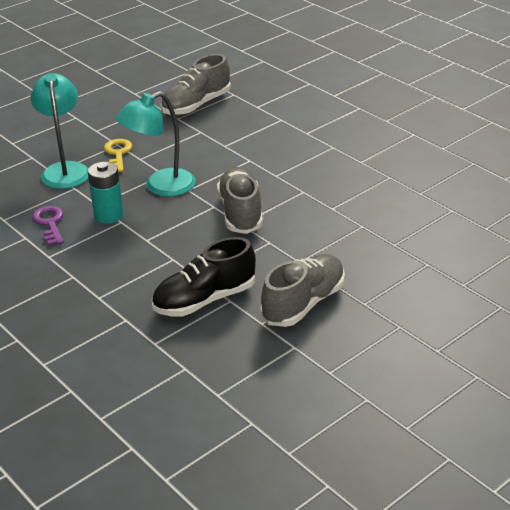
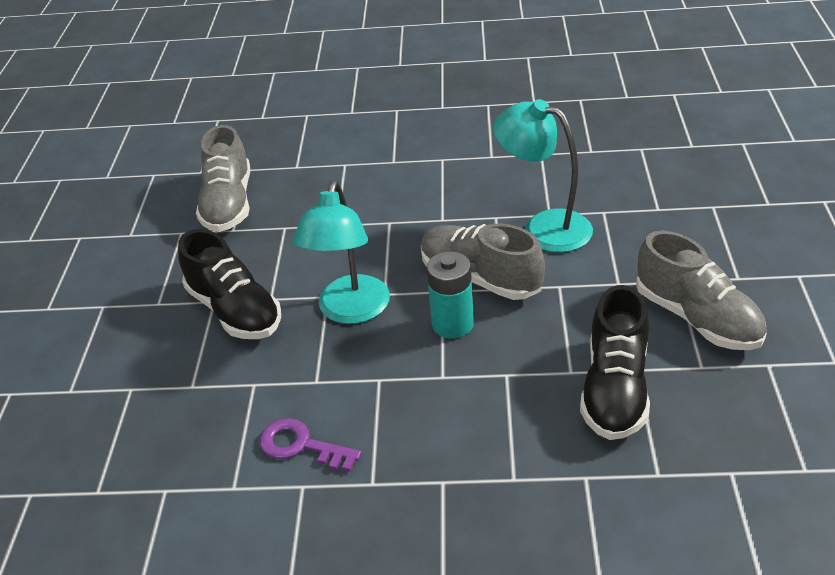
camera: 45 degrees left, 5 degrees up
turquoise lamp [31,73,89,189] -> turquoise lamp moved to [493,99,593,253]
turquoise battery [88,162,123,224] -> turquoise battery moved to [427,251,474,338]
yellow key [104,139,132,172] -> black shoe [178,229,281,339]
grey shoe [261,254,345,327] -> grey shoe turned 150 degrees clockwise [636,231,767,350]

